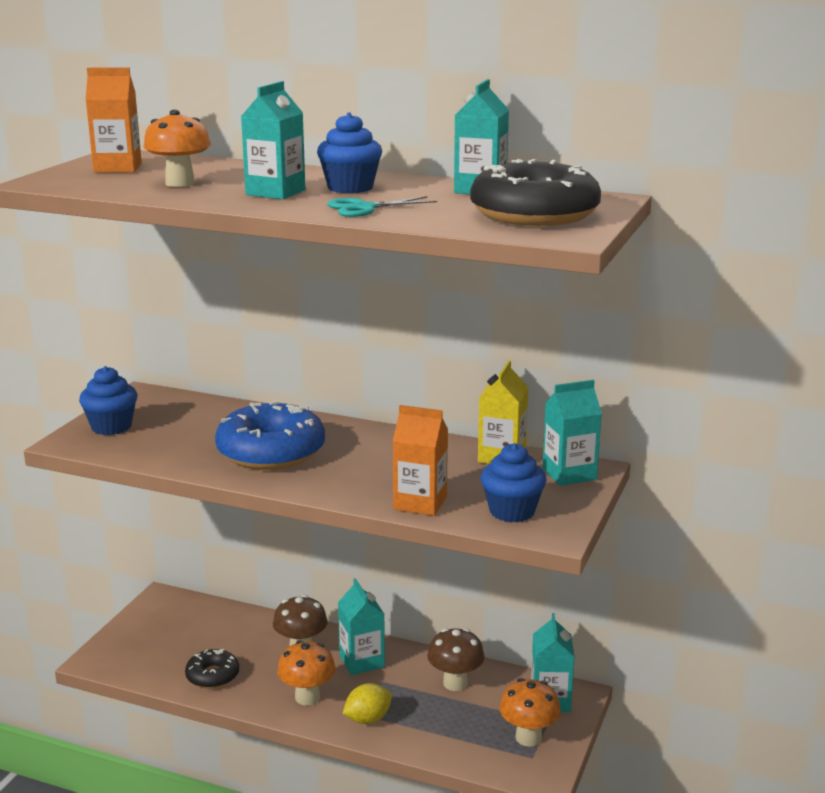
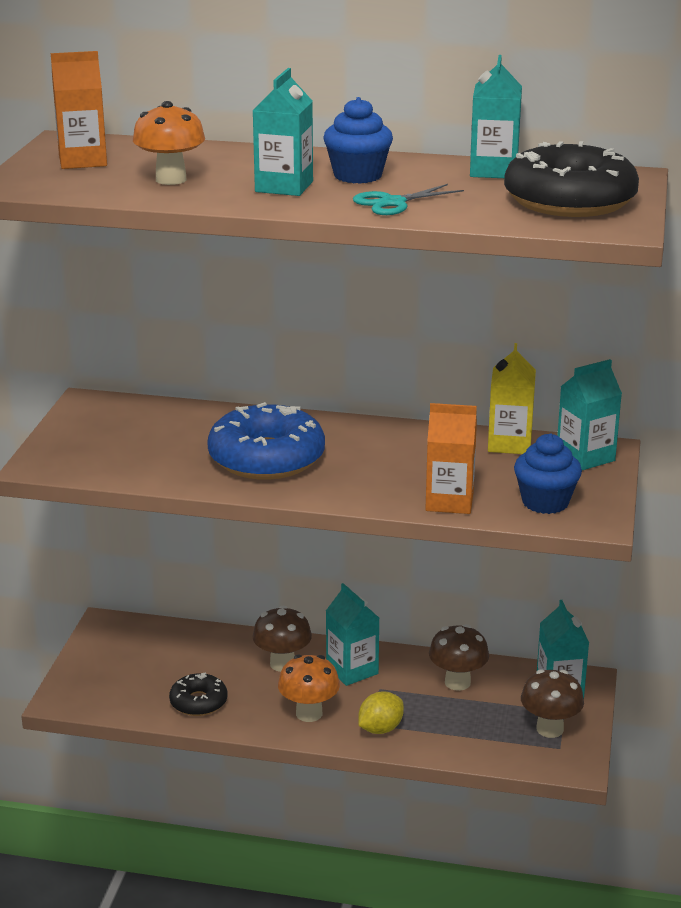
camera: 10 degrees left, 5 degrees up
blue cupcake [79,366,137,435] -> none
orange mushroom [499,678,561,747] -> brown mushroom [521,669,584,738]

